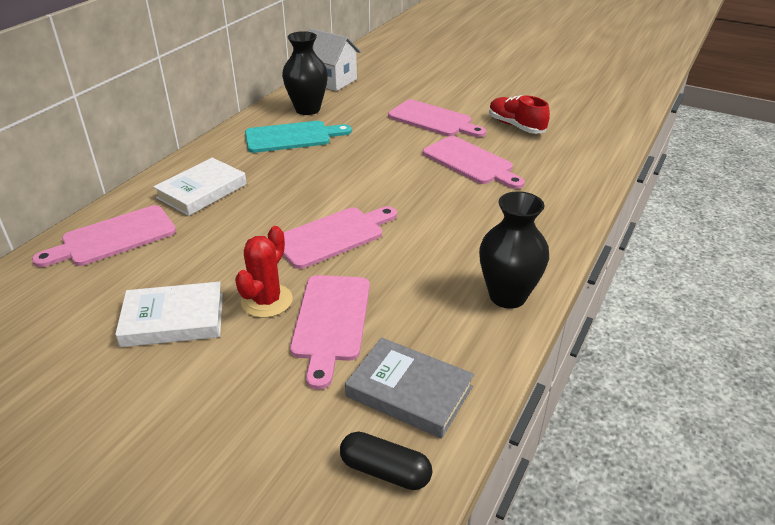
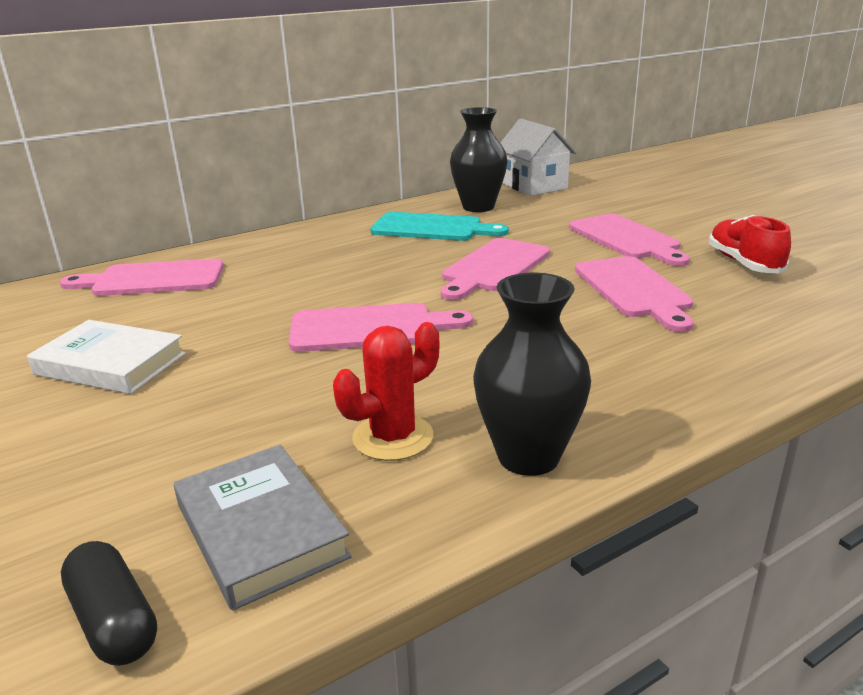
camera: 30 degrees right, 10 degrees down
white book [153,158,247,216] -> none
red cactus [235,226,293,318] -> red cactus moved to [333,322,439,461]
pink cutting board [290,275,370,390] -> pink cutting board moved to [441,238,550,301]

